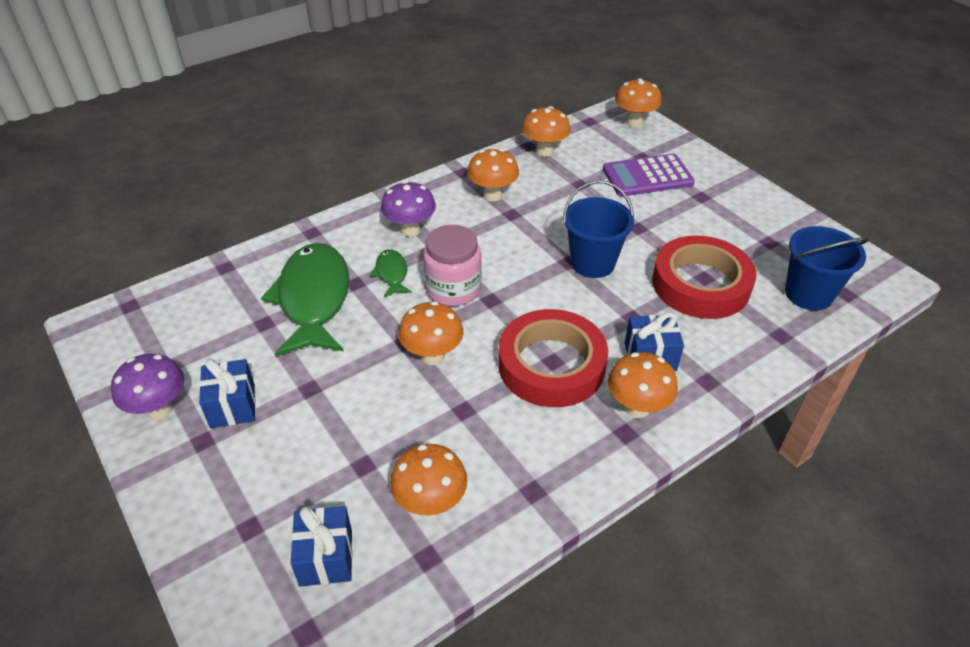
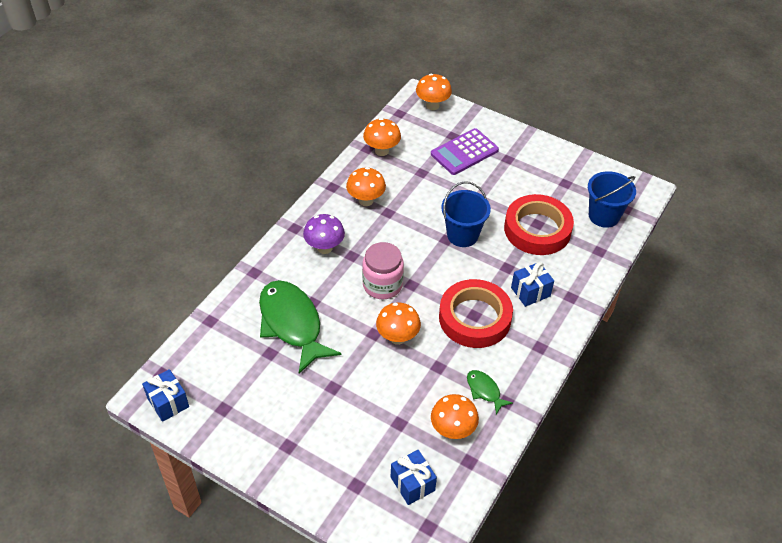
camera: 25 degrees left, 5 degrees up
purple mushroom [111,354,184,420] -> none
blue gift [199,359,256,428] -> blue gift moved to [142,369,189,422]
green fish [370,249,412,297] -> green fish moved to [467,370,513,414]
orange mushroom [608,352,678,418] -> none

